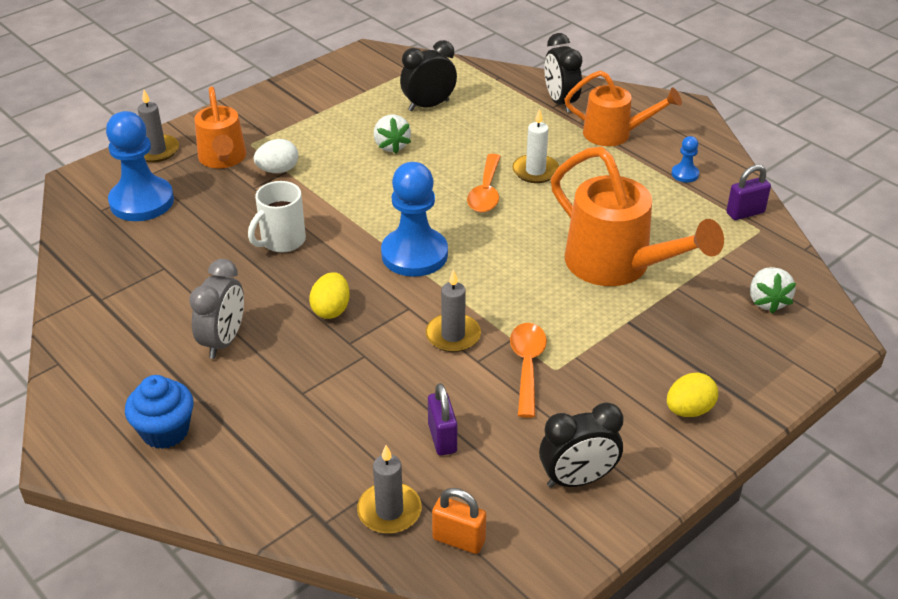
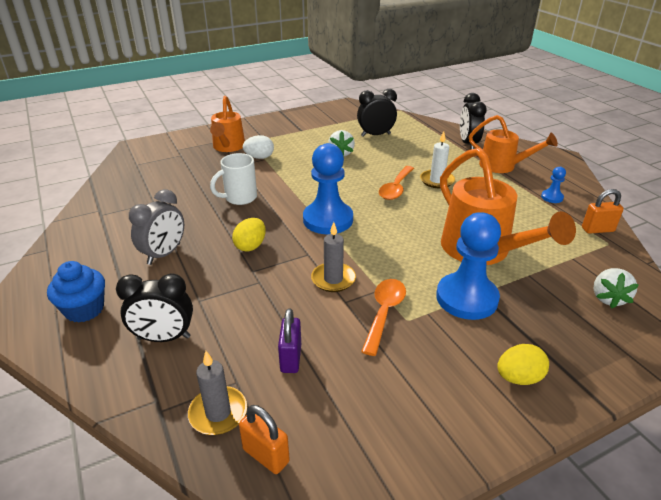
camera: 15 degrees right, 5 degrees down
blue pawn [106,111,174,221] -> blue pawn moved to [436,212,501,320]
grey candle [138,90,179,162] -> none
black clock [539,402,623,488] -> black clock moved to [116,274,193,342]
purple padlock [726,165,771,220] -> orange padlock [582,189,624,234]

